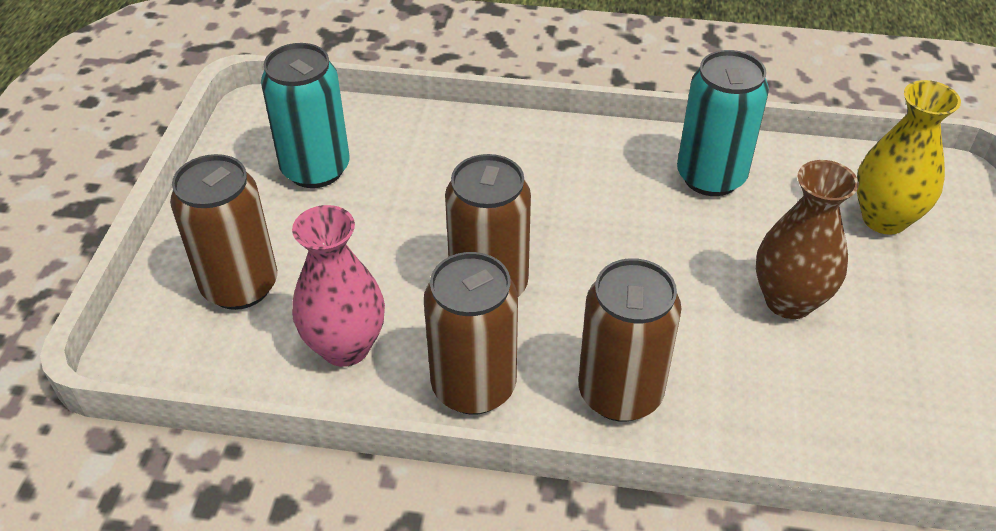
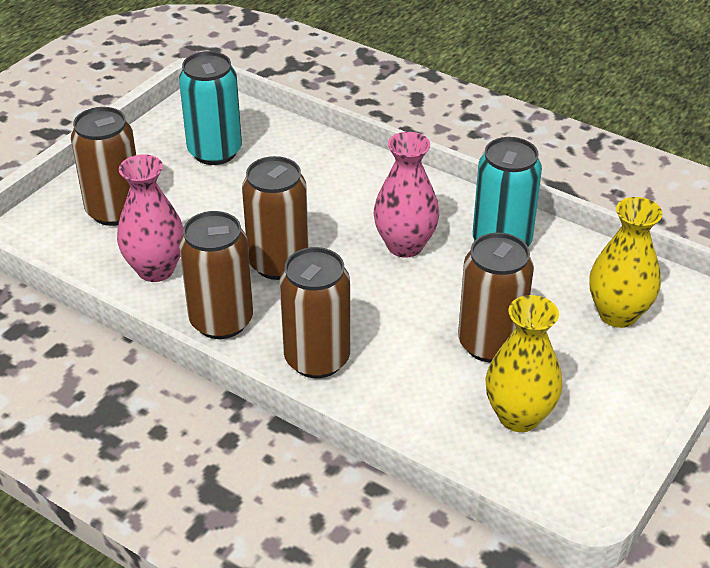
camera: 25 degrees right, 5 degrees down
brown vase [756,160,859,319] -> brown can [458,233,534,363]
none -> pink vase [374,132,439,258]
none -> yellow vase [485,295,563,432]

